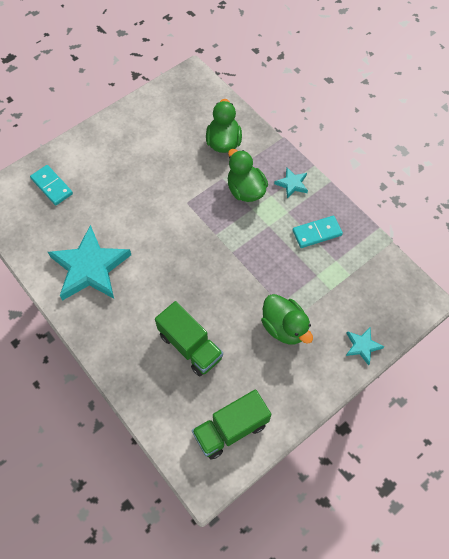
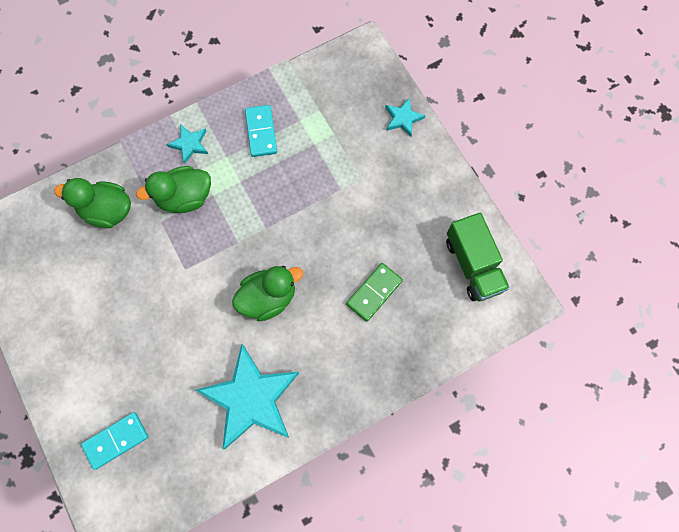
camera: 80 degrees left, 10 degrees up
green truck [155,301,223,376] -> green domino [346,263,403,322]
green duck [261,294,313,345] -> green duck moved to [232,266,303,321]

